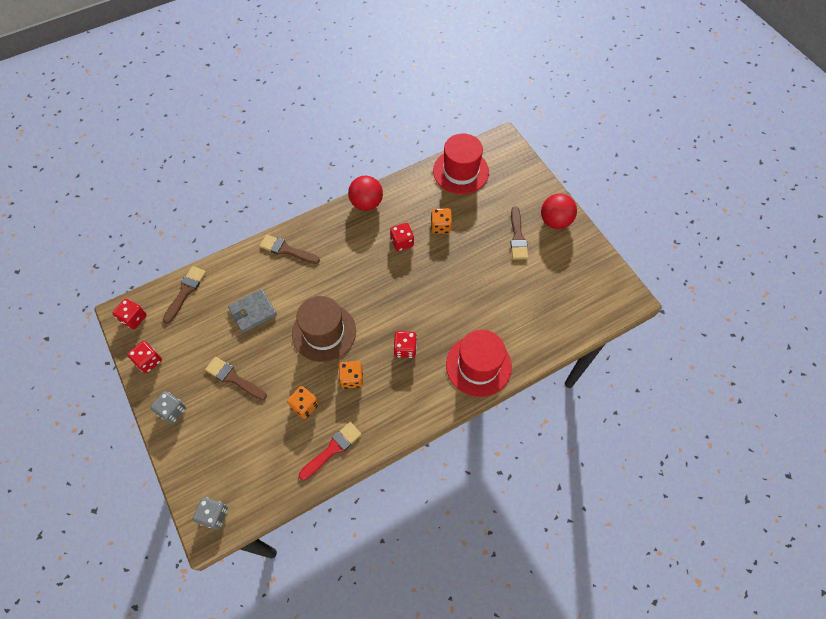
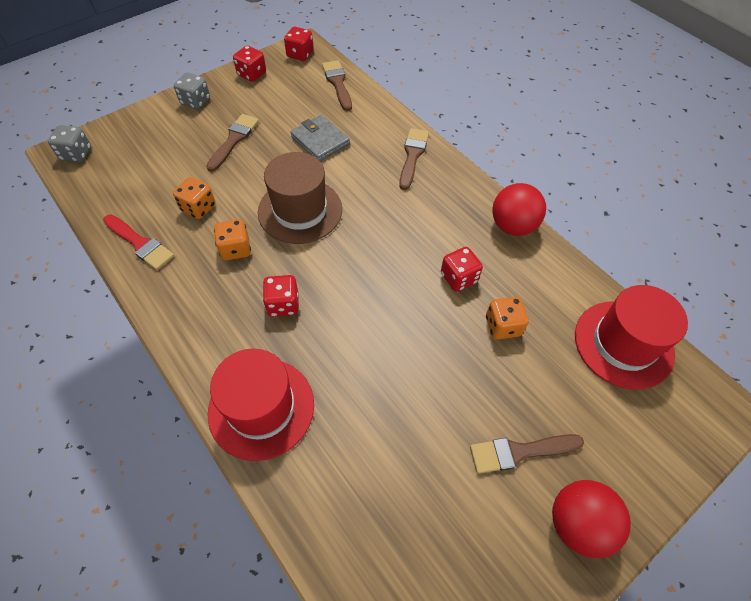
camera: 80 degrees right, 5 degrees down
brown brush [163,266,206,324] -> brown brush turned 120 degrees counterclockwise [322,60,352,111]

